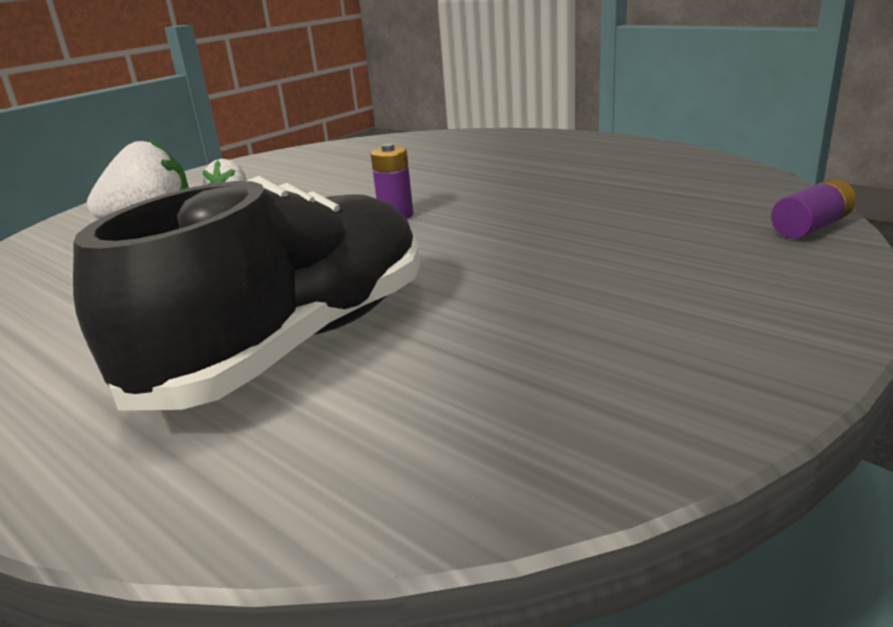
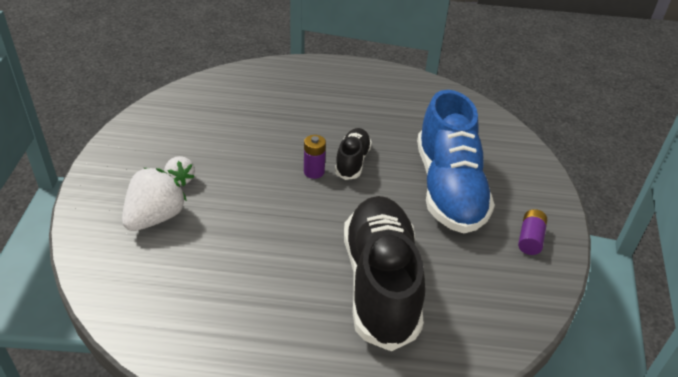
camera: 40 degrees left, 15 degrees up
purple battery [771,179,856,239] -> purple battery moved to [518,209,547,255]
none -> black shoe [335,128,372,180]
none -> blue shoe [417,90,495,233]

